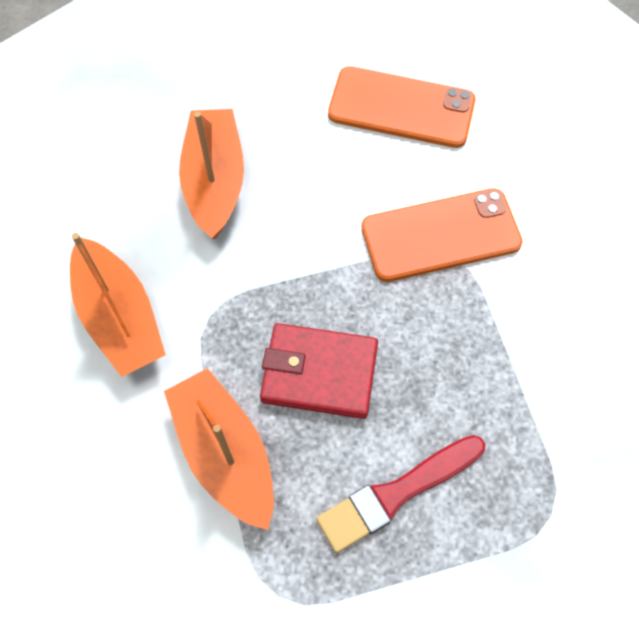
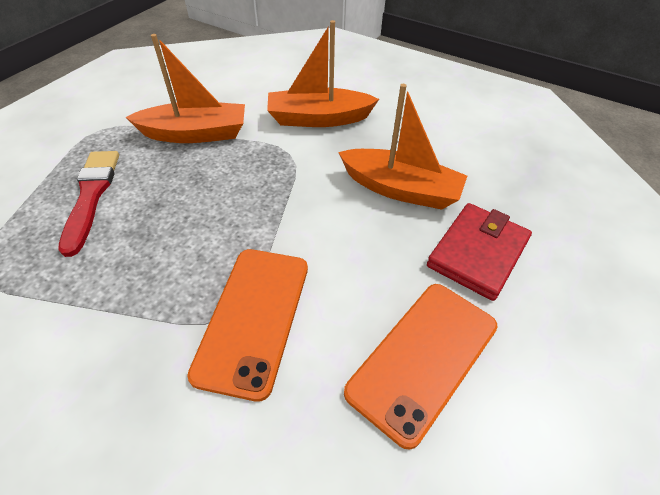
camera: 115 degrees right, 15 degrees down
red wallet [260,323,378,419] -> red wallet moved to [427,203,532,301]

